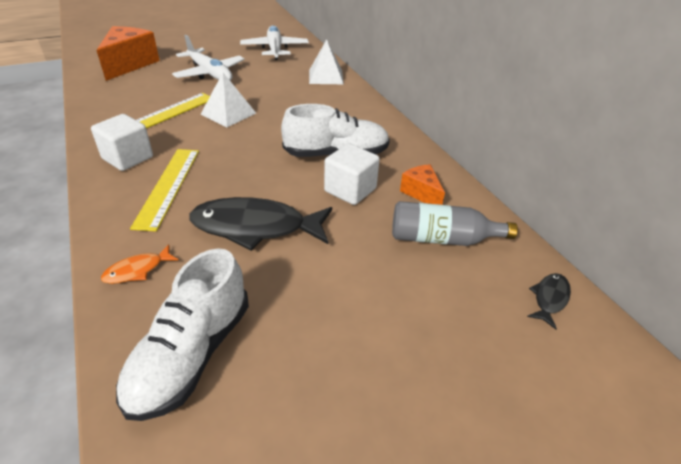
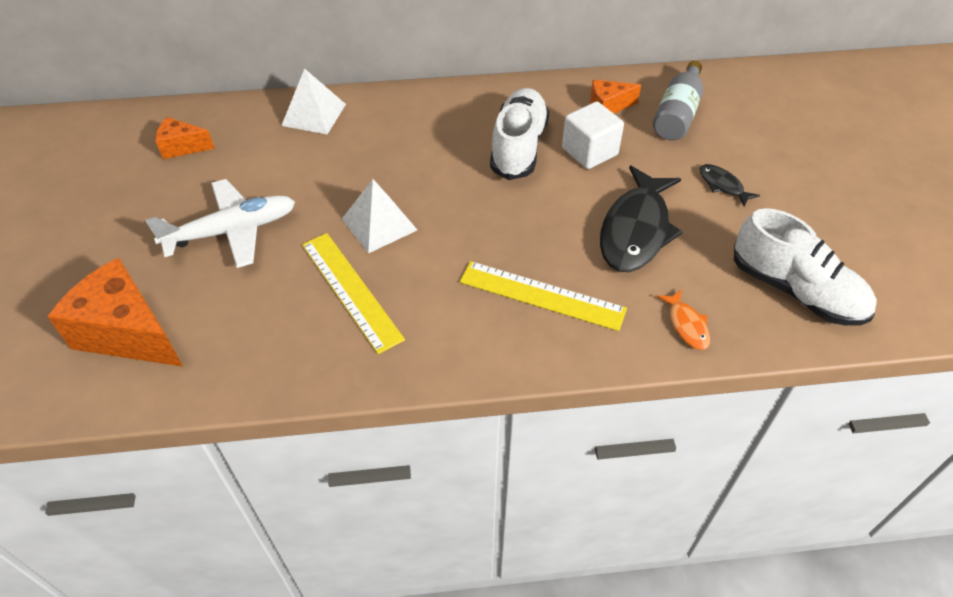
camera: 70 degrees left, 10 degrees up
white cube [91,114,153,171] -> none
white plane [240,25,309,60] -> orange cheese [155,117,215,159]
black fish [527,273,571,329] -> black fish moved to [699,164,760,206]

